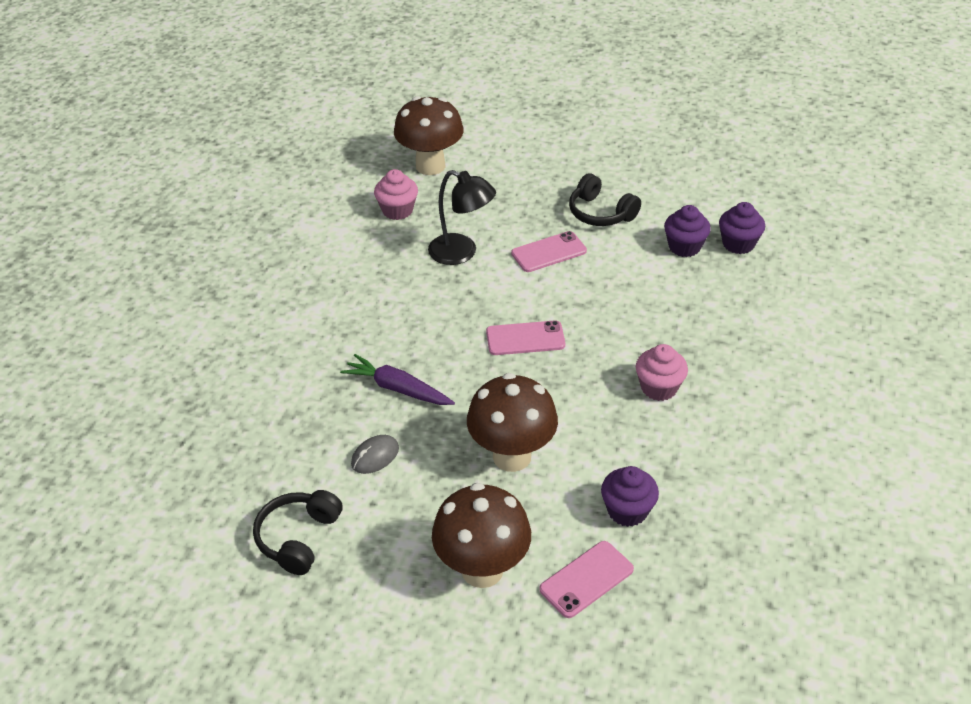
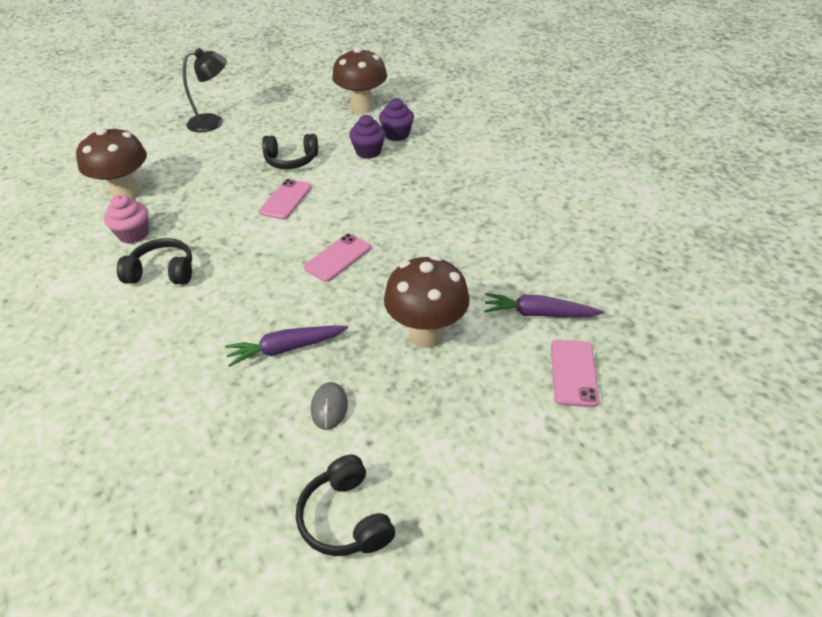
camera: 45 degrees left, 0 degrees up
black lamp [428,170,496,265] -> black lamp moved to [182,48,227,132]
brown mushroom [432,483,531,588] -> brown mushroom moved to [332,47,387,114]
purple cupcake [601,466,659,527] -> purple carrot [484,293,604,317]
pink cupcake [636,344,688,401] -> none
none -> black headphones [117,238,192,285]

